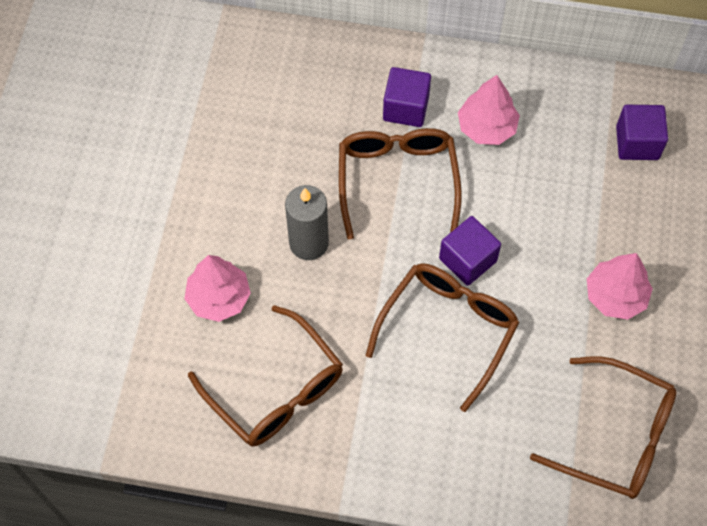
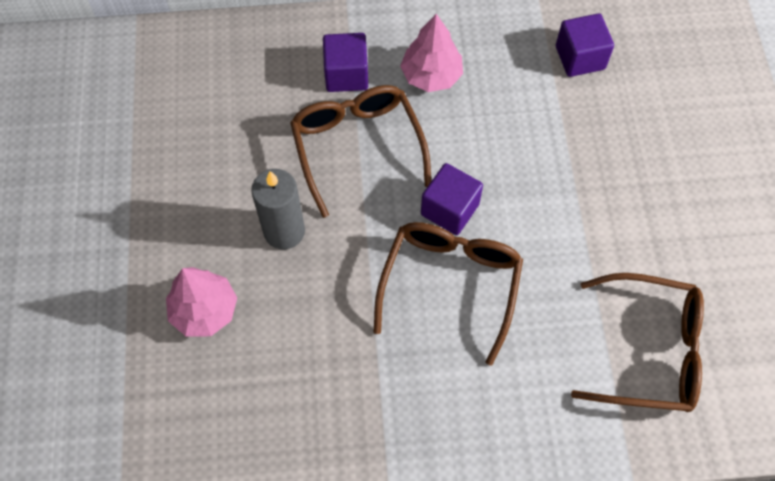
camera: 15 degrees left, 0 degrees up
brown glasses [188,305,343,447] -> none
pink tree [587,253,653,319] -> none

